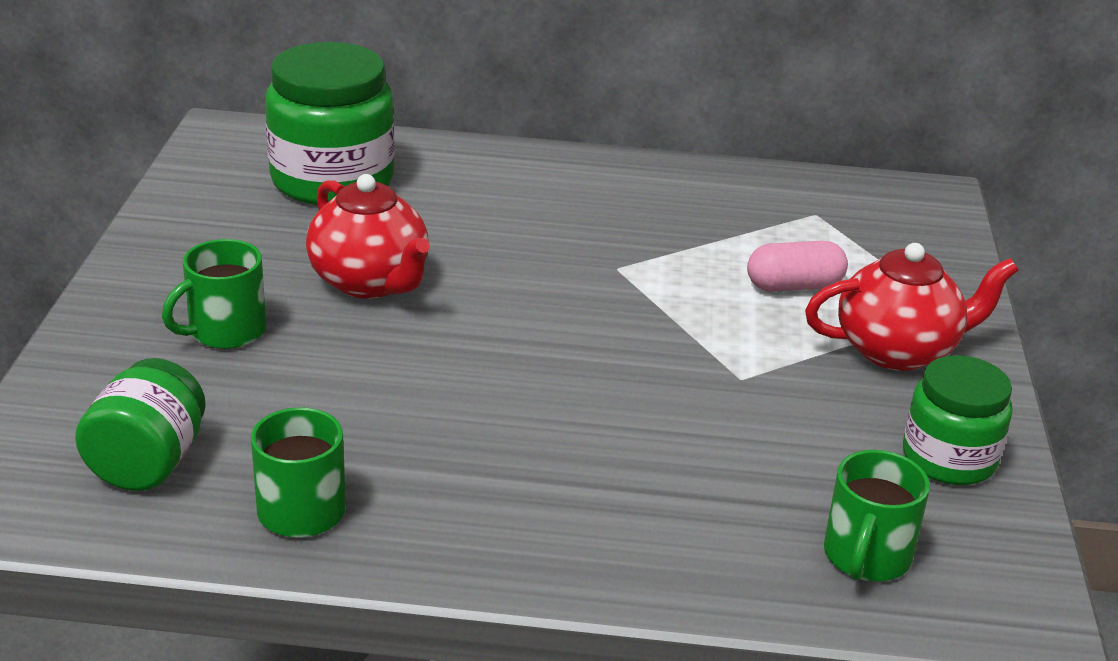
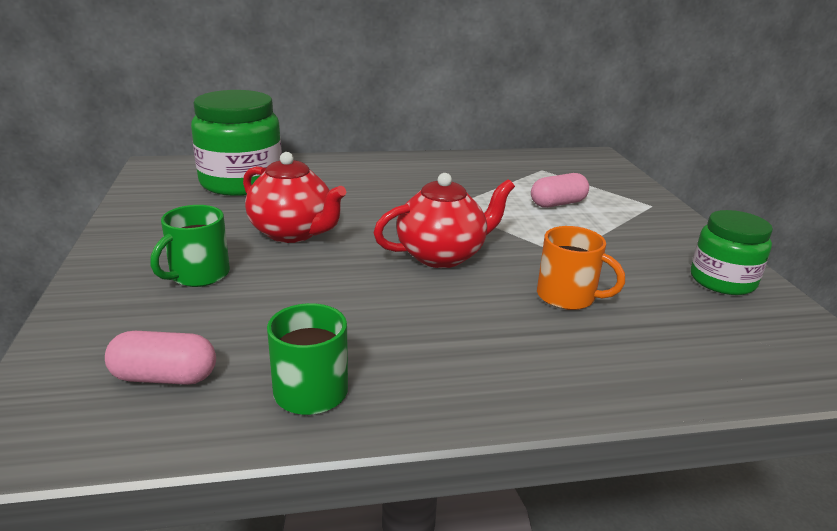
camera: 15 degrees left, 5 degrees down
green jar [75,358,206,491] -> pink capsule [105,331,216,385]
red teapot [805,243,1018,371] -> red teapot moved to [374,173,515,268]
green mug [824,450,930,582] -> none
none -> orange mug [537,226,625,310]

